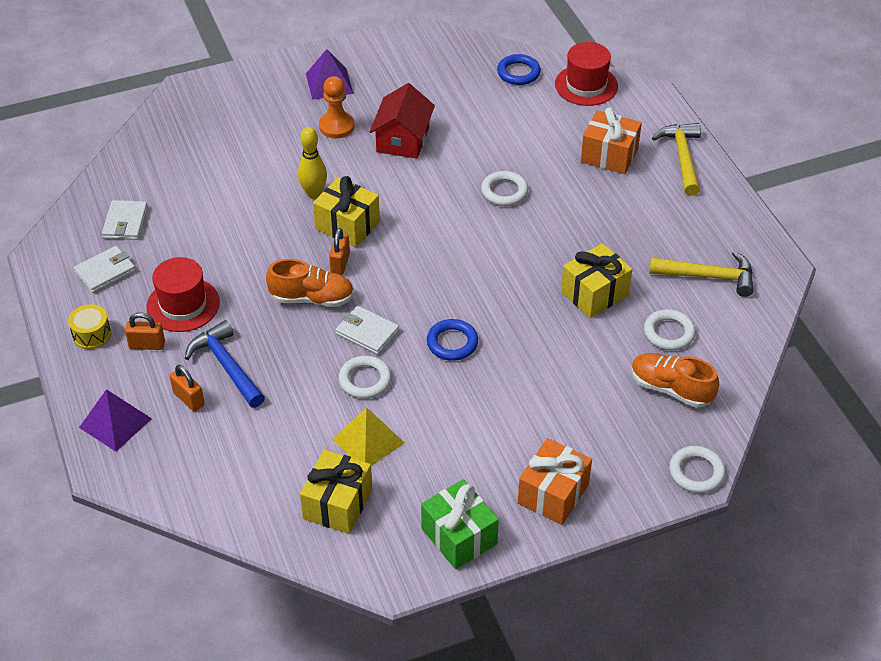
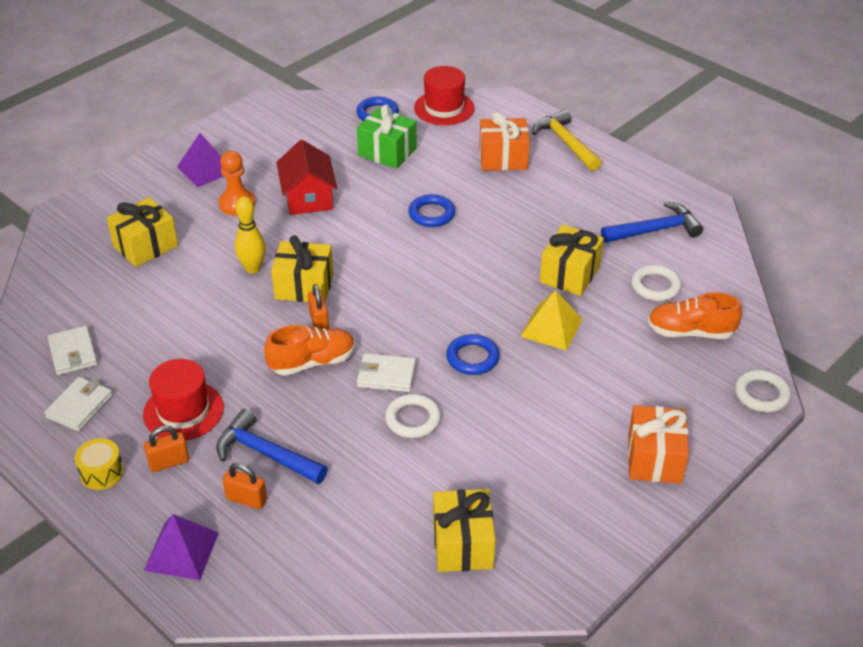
camera: 25 degrees left, 5 degrees down
yellow pyramid [333,407,405,466] -> yellow pyramid moved to [520,290,583,351]
green gift [421,479,499,569] -> green gift moved to [357,104,417,169]
white ring [481,171,528,206] -> blue ring [408,194,455,227]
yellow hammer [649,251,753,297] -> blue hammer [601,202,703,243]
none -> yellow gift [107,197,178,267]

